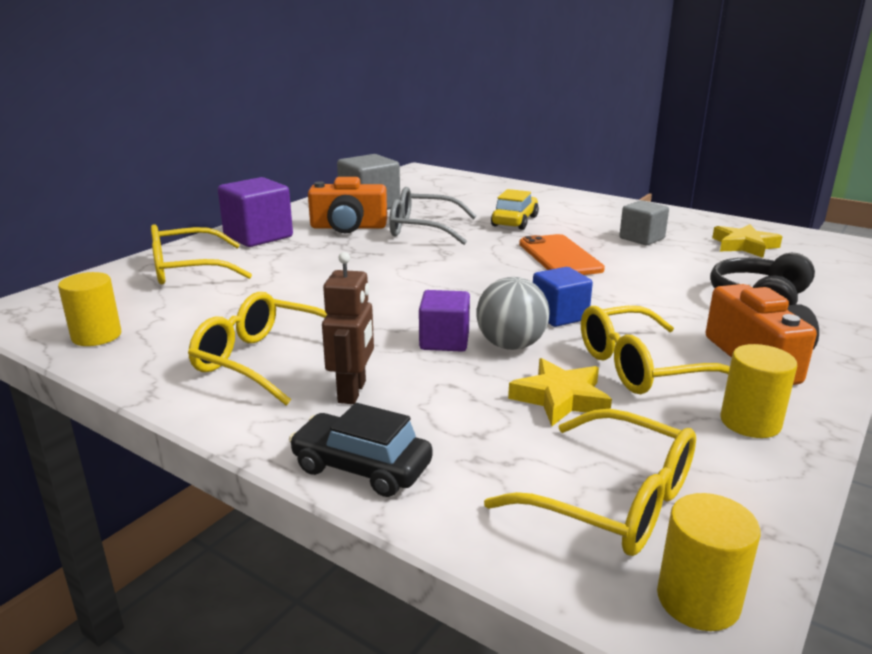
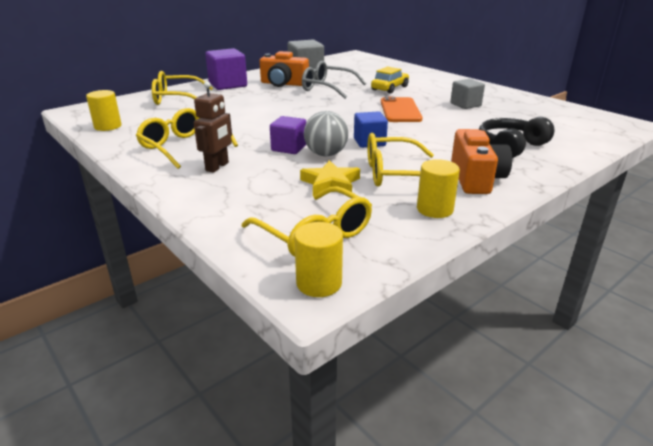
camera: 15 degrees right, 5 degrees up
black car [289,403,433,497] -> none
yellow star [712,224,783,258] -> none

